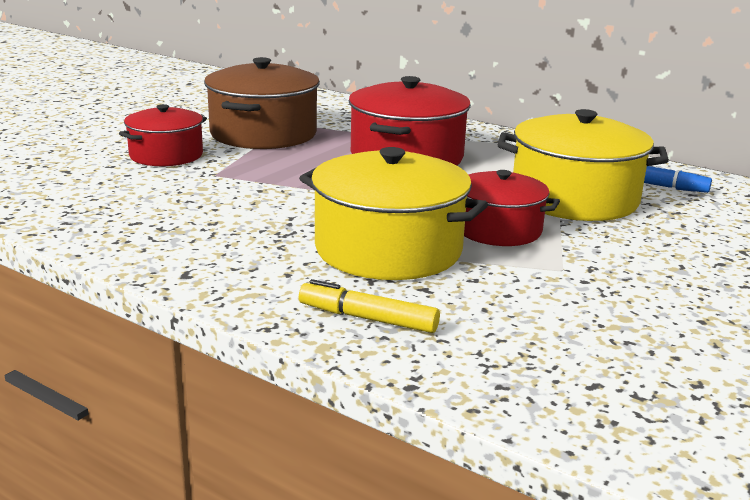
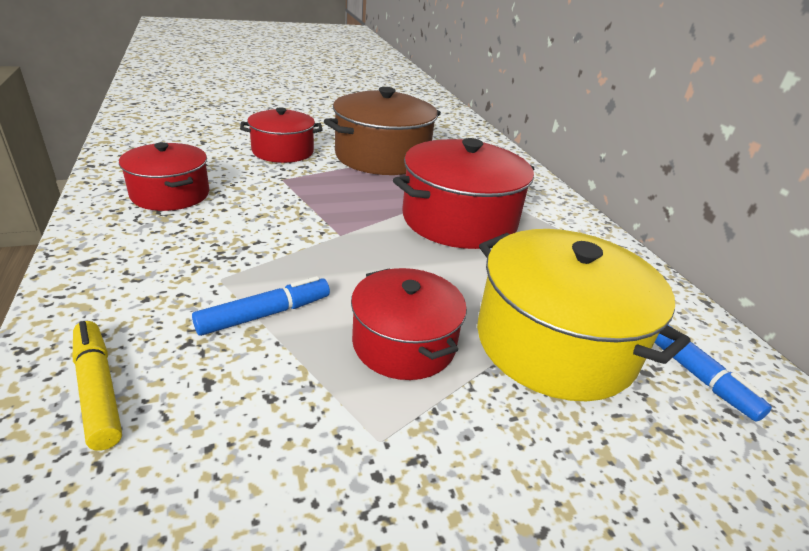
camera: 35 degrees right, 10 degrees up
yellow pot [299,147,488,280] -> blue marker [192,276,330,336]
none -> red pot [119,142,210,211]

